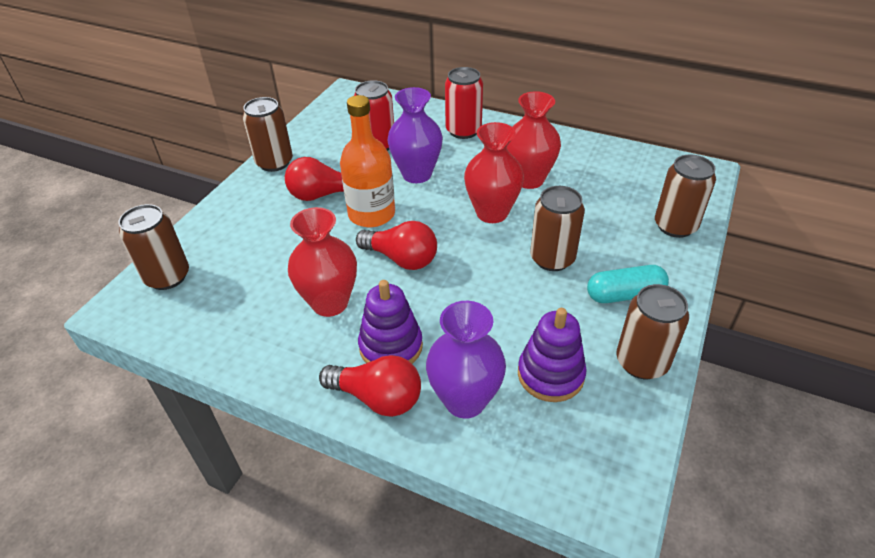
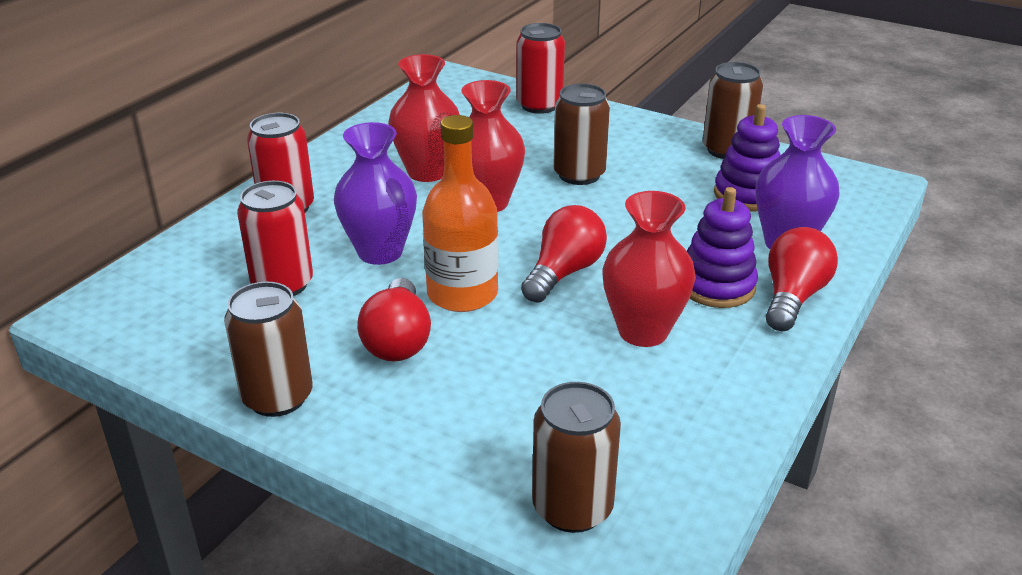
camera: 85 degrees left, 10 degrees down
turquoise capsule [587,265,669,303] -> none
brown can [655,155,716,238] -> red can [516,23,565,114]

